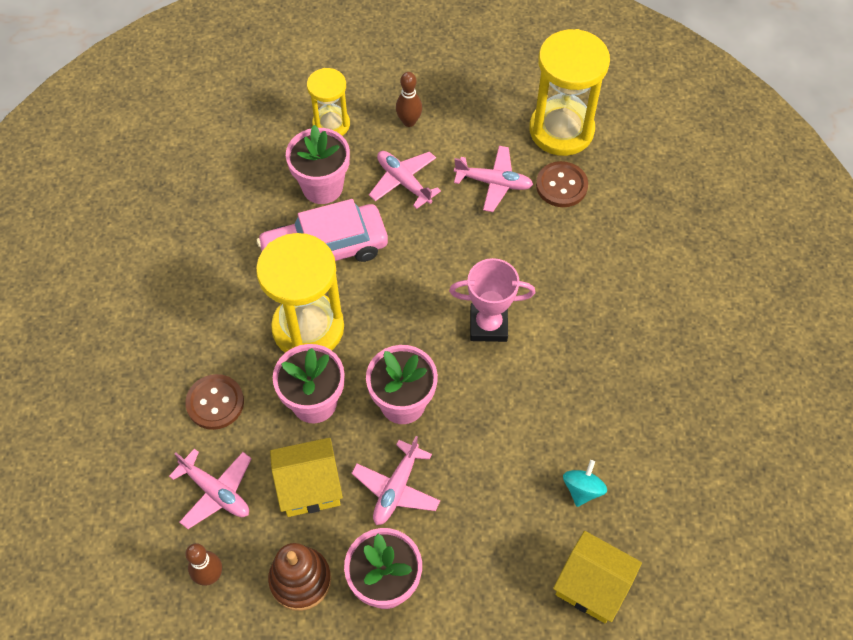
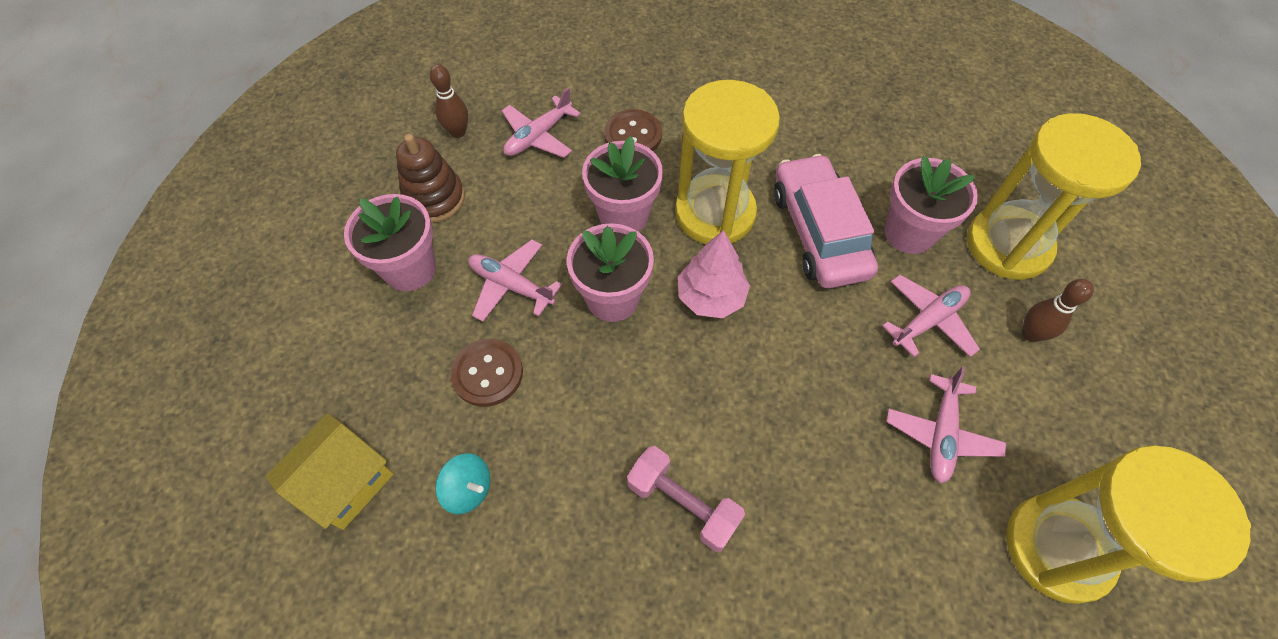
camera: 95 degrees right, 0 degrees up
yellow house [270,438,343,517] -> none
yellow hourglass [307,68,350,136] -> yellow hourglass [967,113,1141,280], size x1.73
pink trophy [449,258,535,342] -> none
brown button [536,161,588,207] -> brown button moved to [450,339,523,407]
none -> pink dumbbell [627,446,745,552]
none -> pink tree [678,230,750,318]

